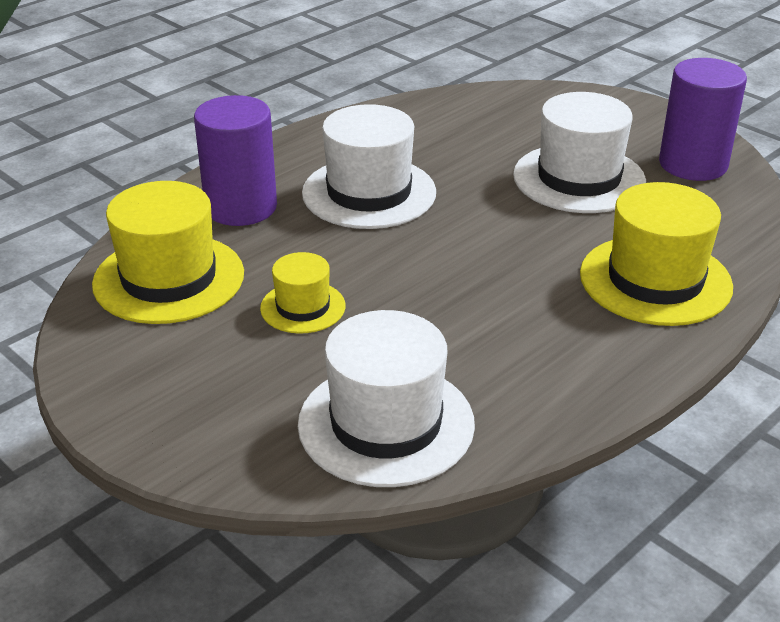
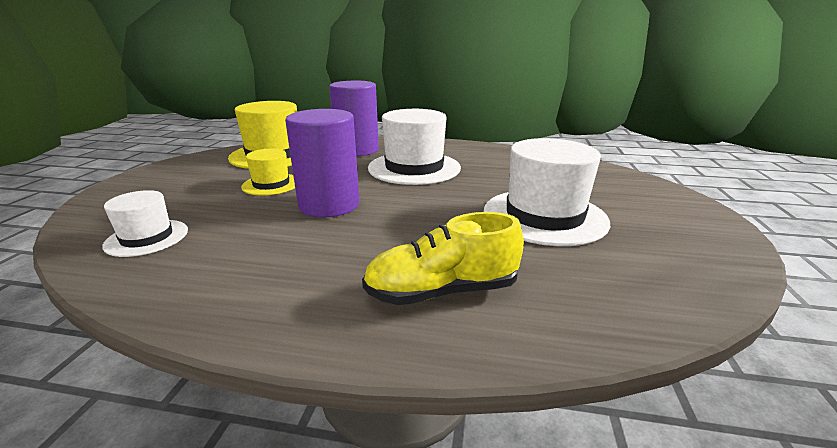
camera: 55 degrees right, 10 degrees down
white hat [298,310,475,487] -> white hat [102,190,188,257], size x0.55
yellow hat [580,182,733,326] -> yellow shoe [362,212,524,305]
purple cylinder [659,58,747,181] -> purple cylinder moved to [285,109,360,217]

